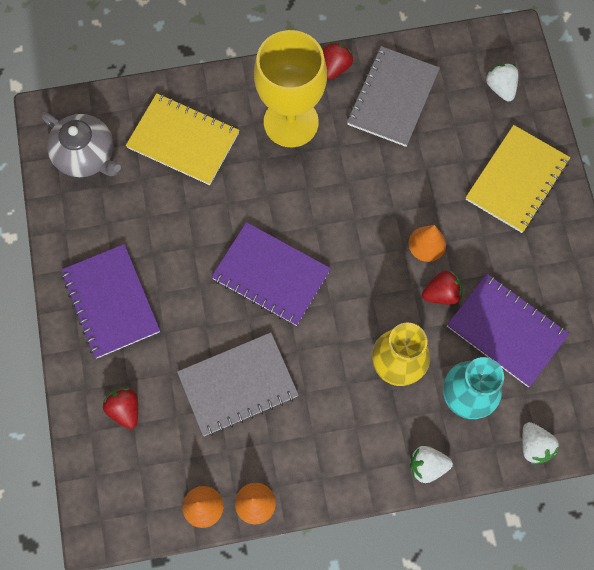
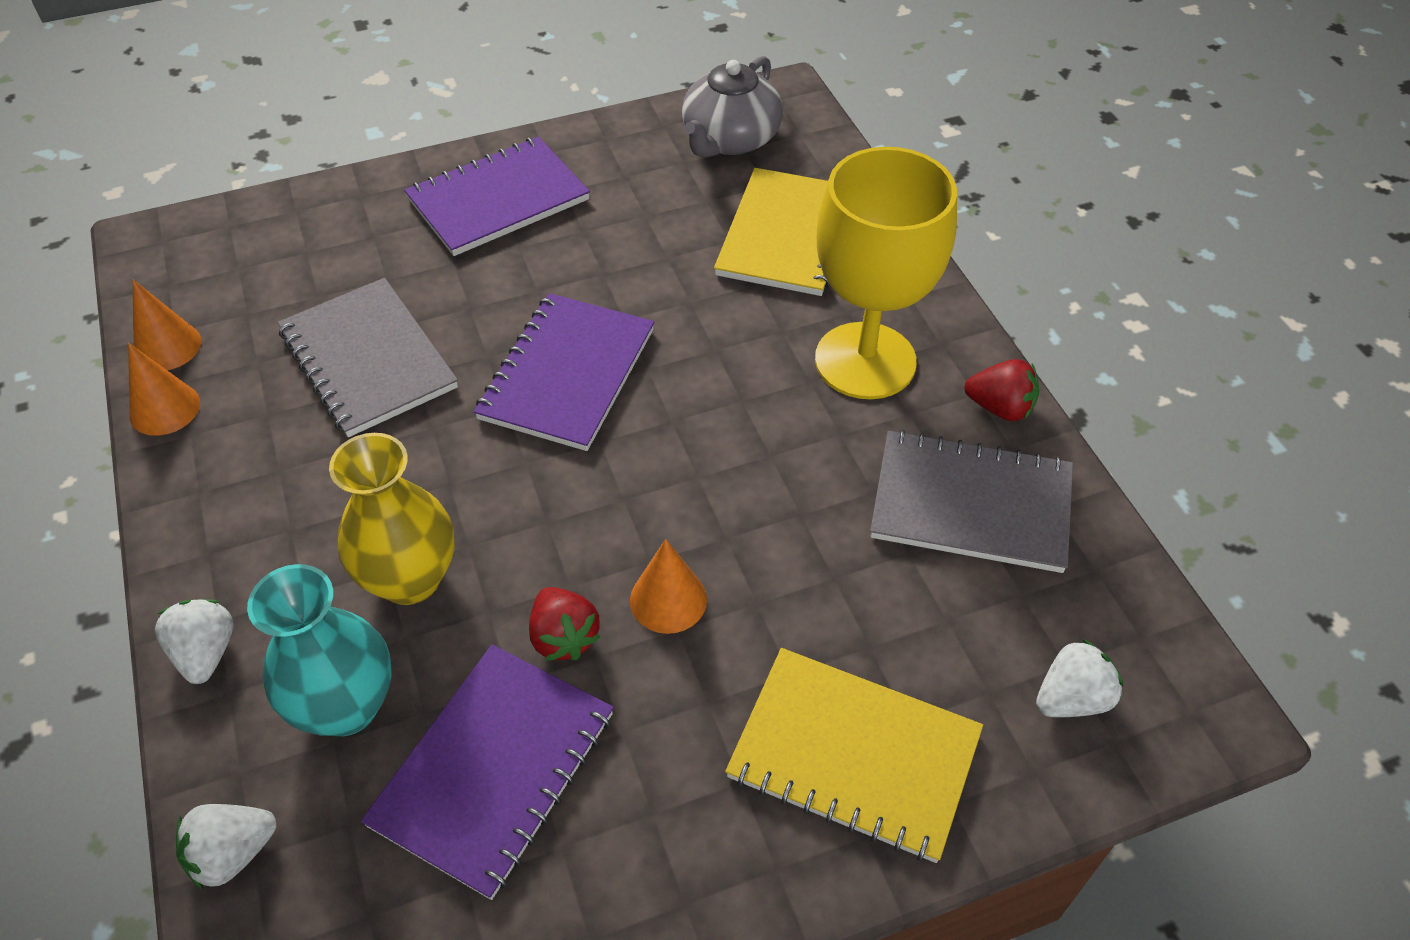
camera: 80 degrees right, 20 degrees down
red strawberry [103,388,138,429] -> none

